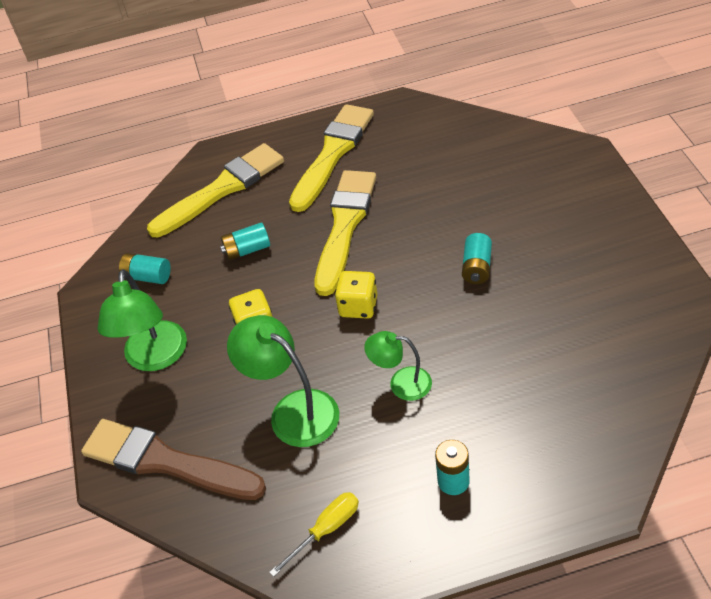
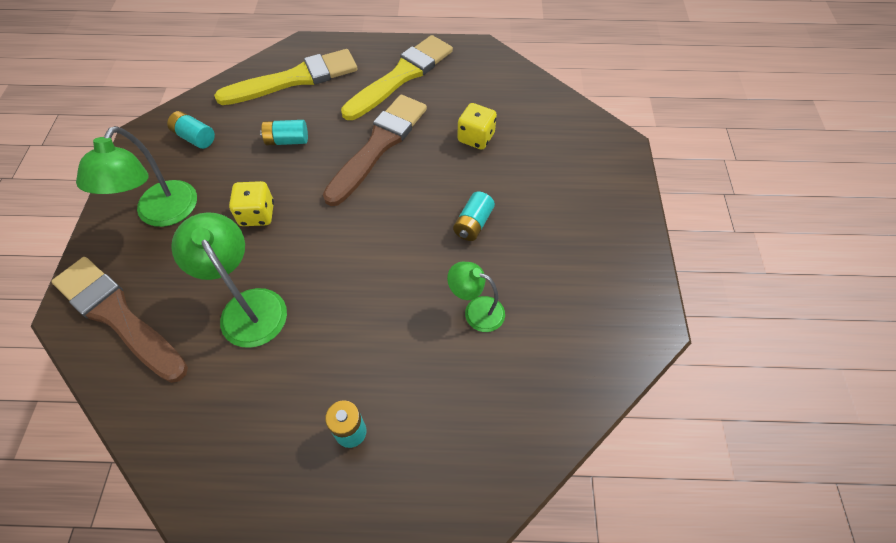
camera: 10 degrees right, 10 degrees up
yellow screwdriver [269,492,359,577] -> none
yellow brush [315,170,376,296] -> brown brush [323,95,427,206]
yellow dice [335,271,377,319] -> yellow dice moved to [457,103,497,150]
green lamp [364,331,432,401] -> green lamp moved to [447,262,505,332]

